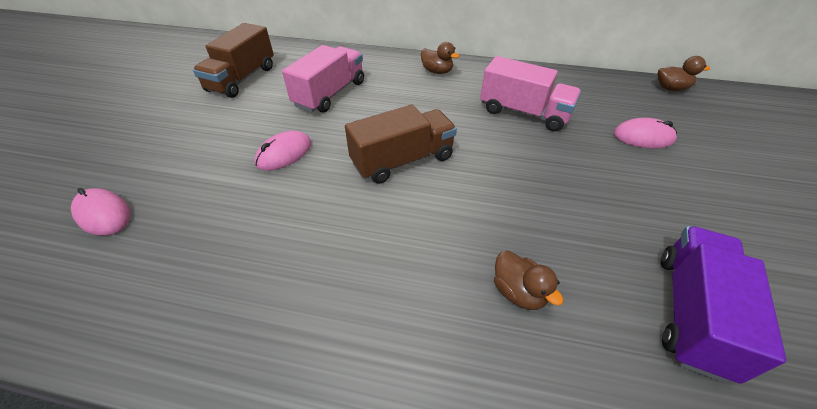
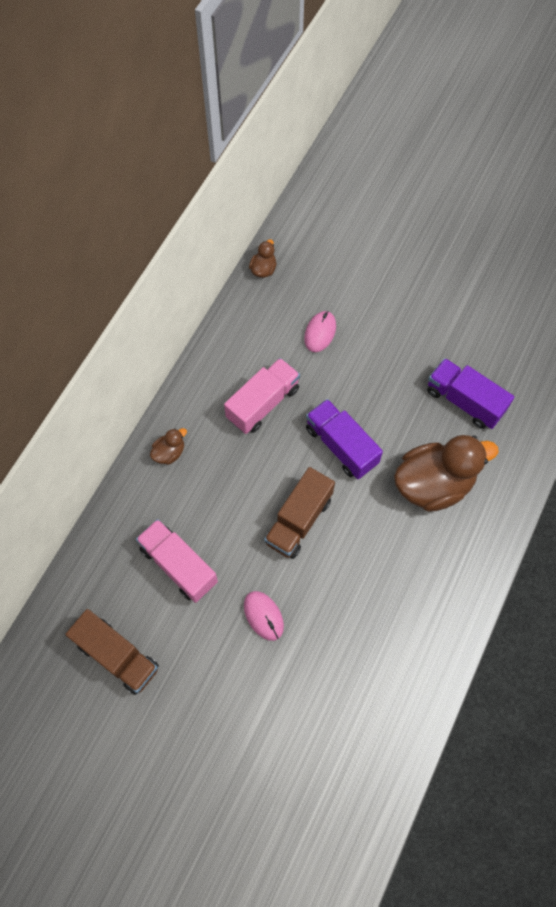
camera: 75 degrees left, 20 degrees up
pink mouse [71,188,130,236] -> none
brown truck [345,105,457,184] -> brown truck turned 135 degrees counterclockwise [264,467,335,559]
brown duck [494,251,563,310] -> brown duck [394,435,499,512], size x2.30
none -> purple truck [306,399,383,479]

